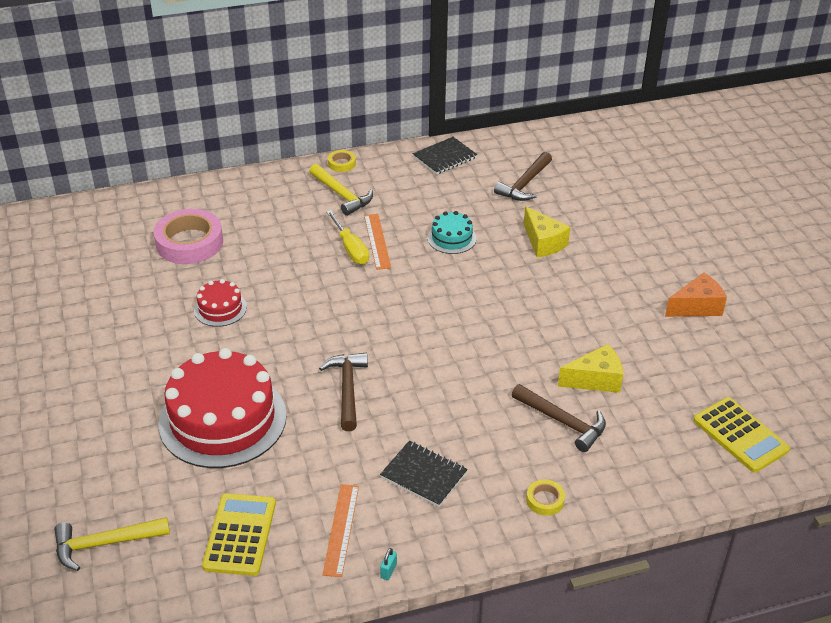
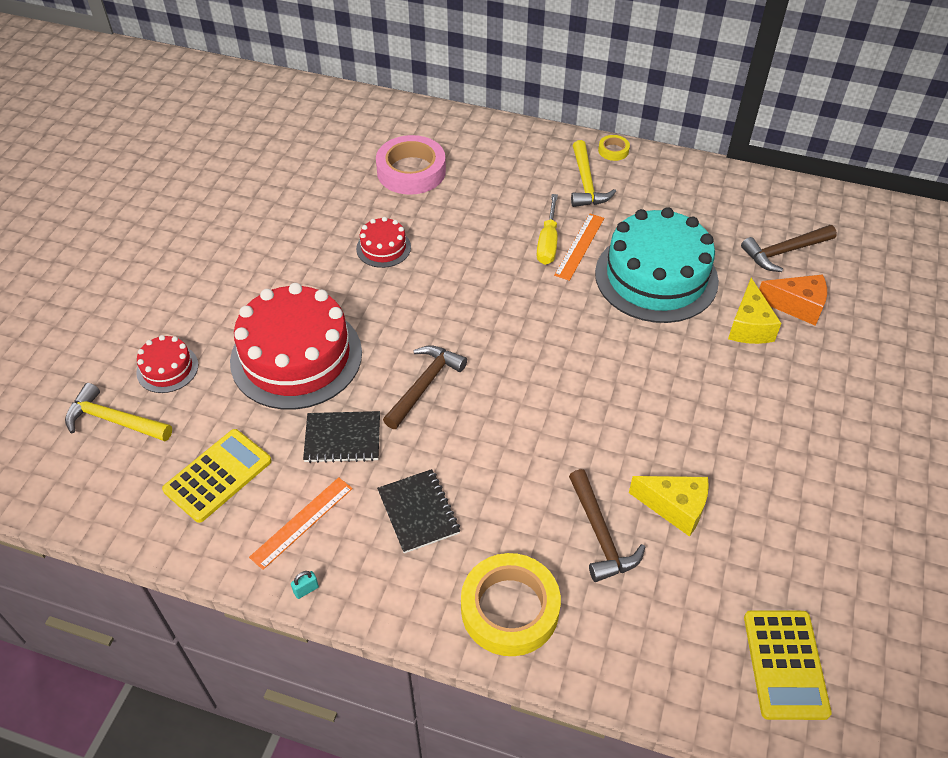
camera: 35 degrees right, 10 degrees up
black notebook [413,137,477,175] -> black notebook moved to [303,411,380,463]
turquoise cake [428,211,476,254] -> turquoise cake [595,207,719,323], size x2.18
yellow tape [526,479,565,516] -> yellow tape [461,553,561,656], size x2.21
orange cheese [665,273,727,317] -> orange cheese moved to [759,274,827,326]
none -> red cake [136,335,198,393]

